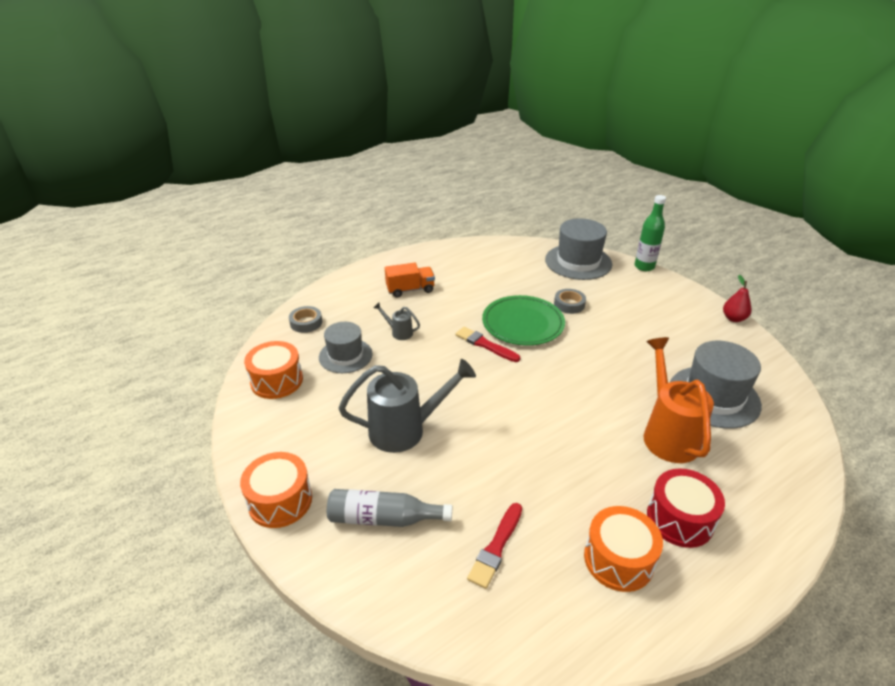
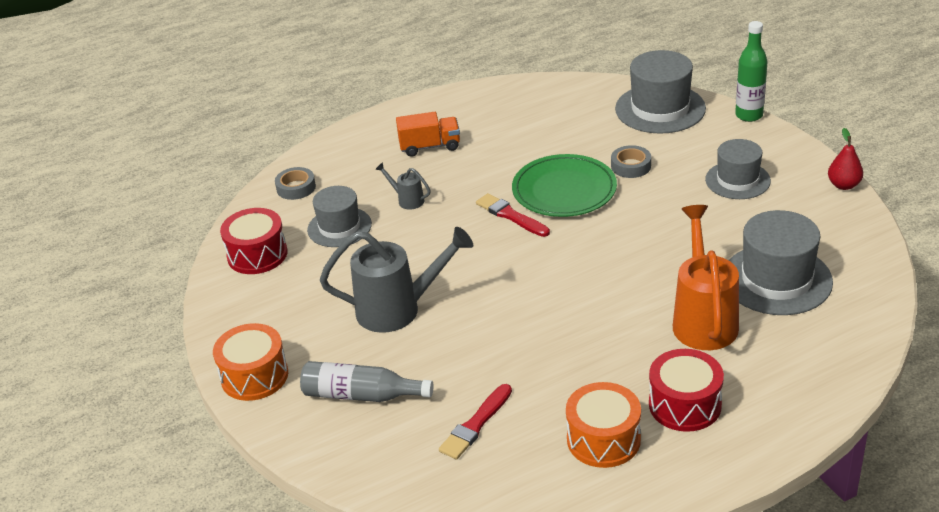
camera: 10 degrees right, 0 degrees up
orange drum [244,341,303,399] -> red drum [220,208,287,274]
none -> grey hat [705,139,771,199]

